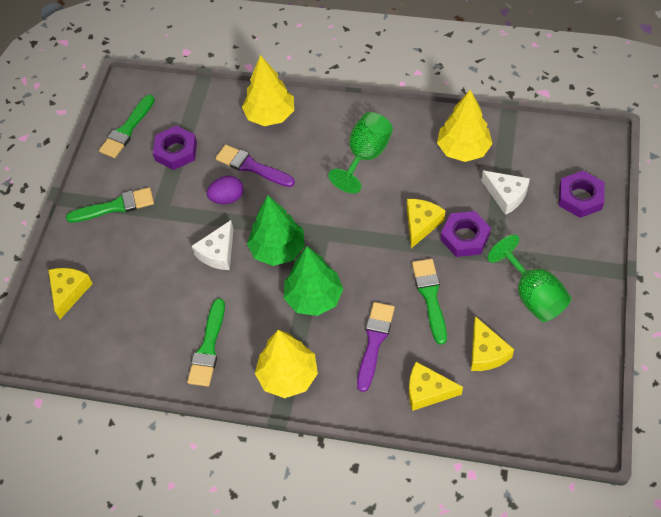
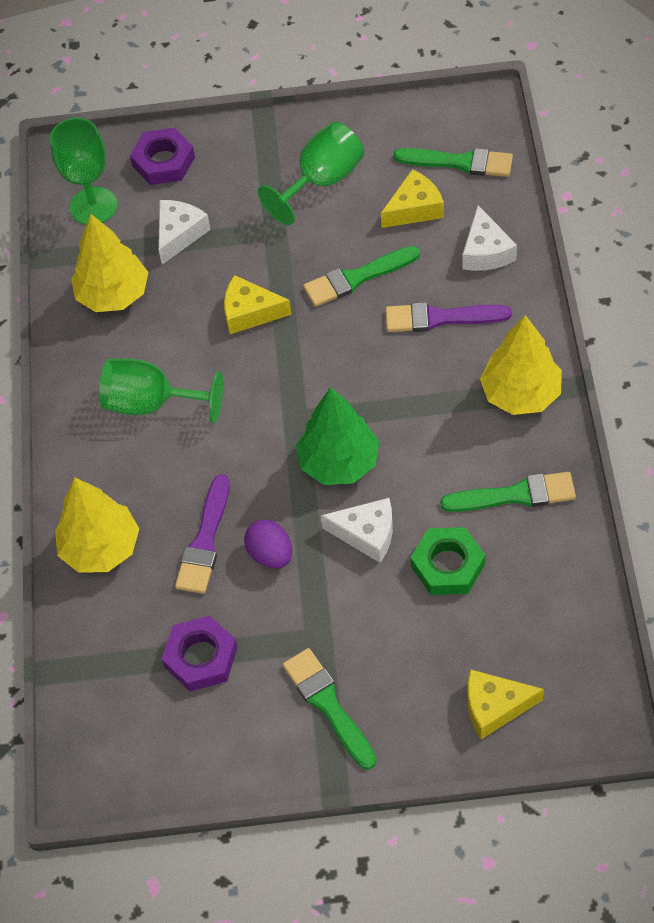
camera: 105 degrees left, 0 degrees up
green brush [99,95,155,158] -> green brush moved to [394,148,513,177]
green tree [284,246,343,316] -> none
yellow cheese [409,362,463,411] -> white cheese [462,205,517,271]
purple nut [440,211,491,257] -> none
none -> green goblet [50,118,117,225]
none -> green nut [411,527,485,595]

